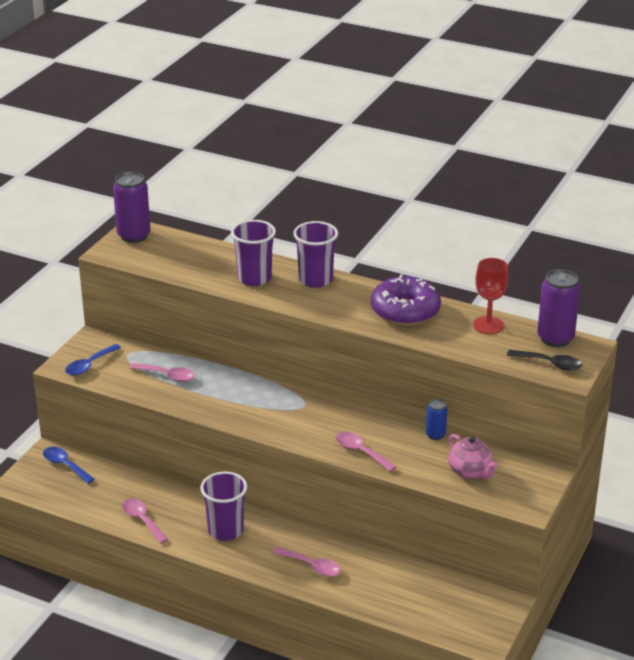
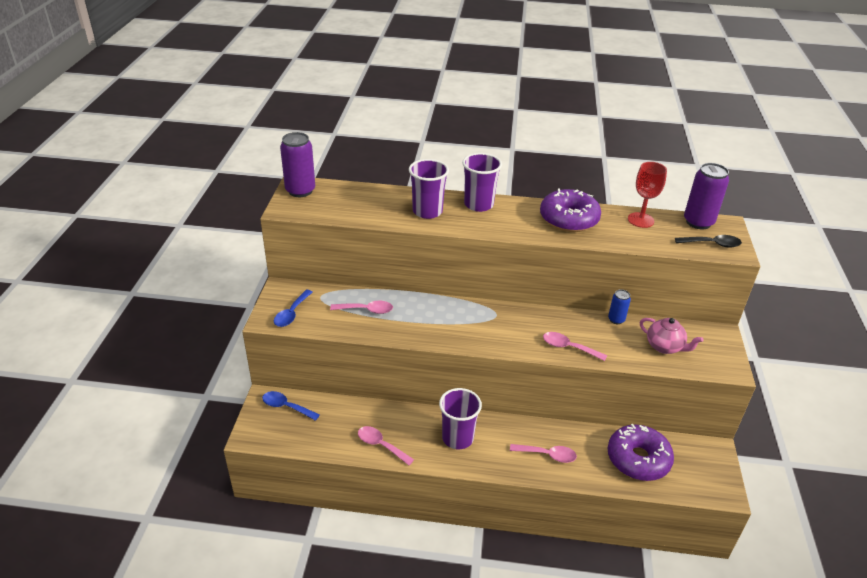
camera: 20 degrees left, 5 degrees up
none -> purple donut [608,424,674,481]

